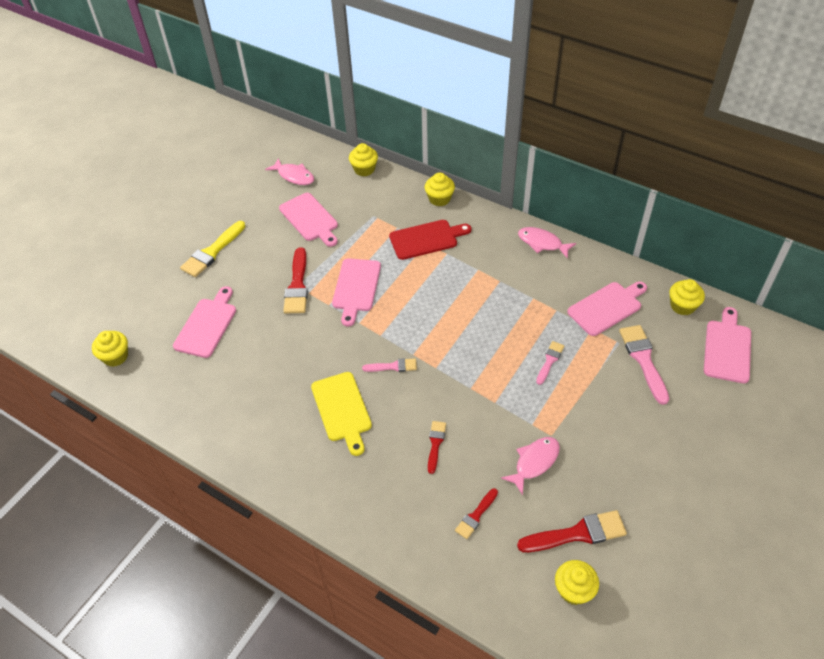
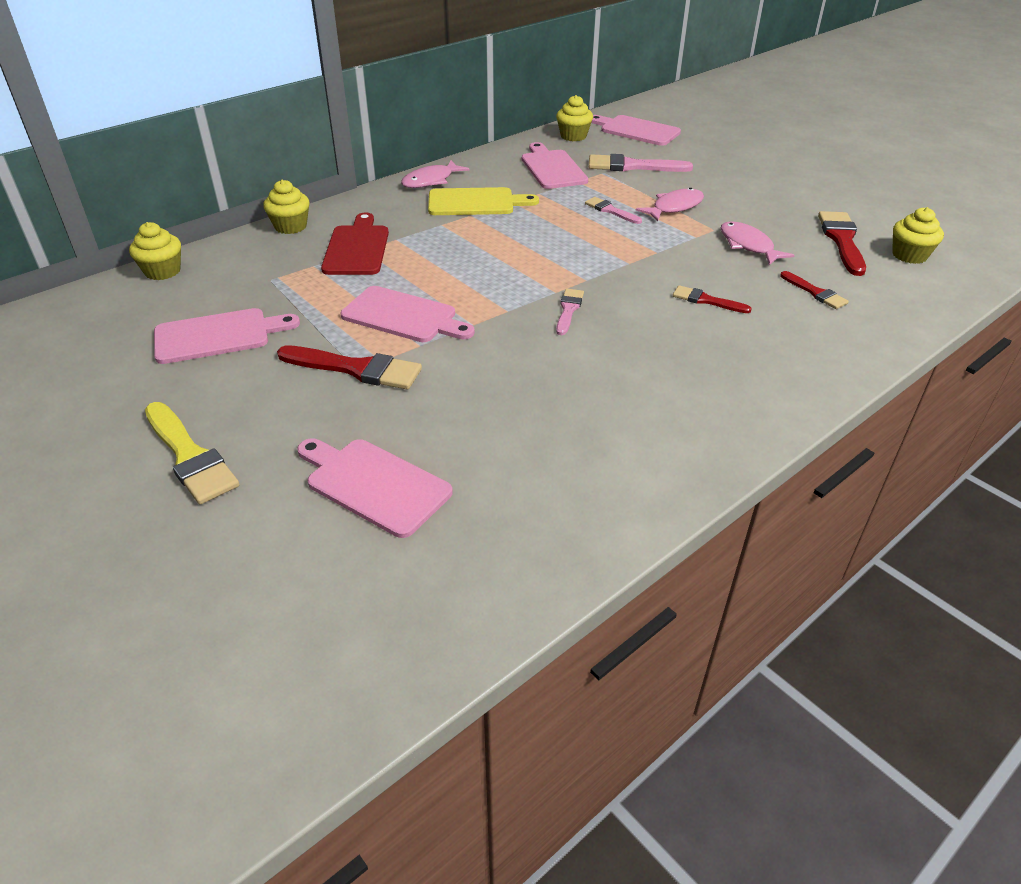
camera: 75 degrees left, 10 degrees down
yellow cupcake [92,331,128,367] -> none
pink fish [265,158,314,185] -> pink fish moved to [636,188,704,221]
yellow cutting board [311,372,372,456] -> yellow cutting board moved to [428,187,539,215]

